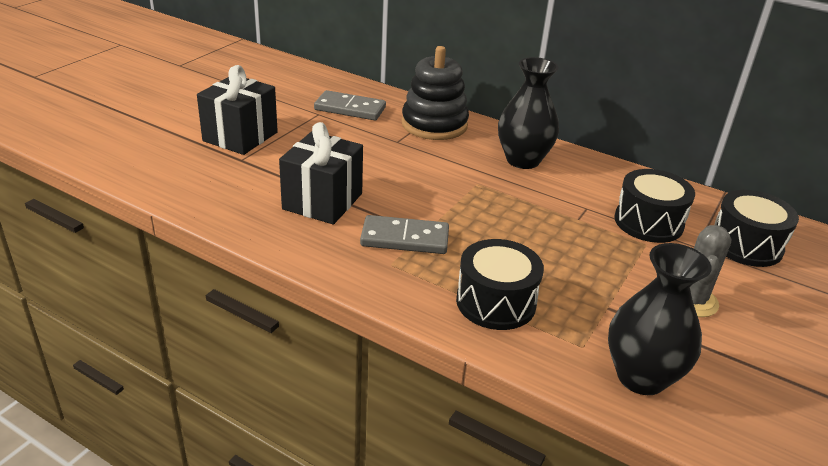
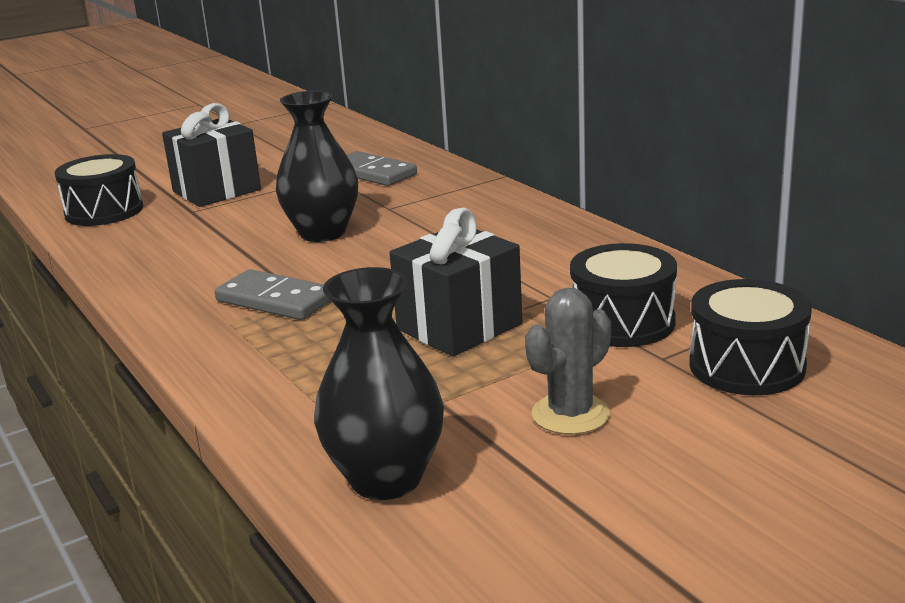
camera: 30 degrees right, 10 degrees down
black gift [279,122,363,224] -> black gift moved to [390,208,522,357]
black stacking toy [402,46,469,140] -> none
black drum [456,239,544,330] -> black drum moved to [54,154,143,226]
black vase [498,57,559,169] -> black vase moved to [276,91,358,242]

